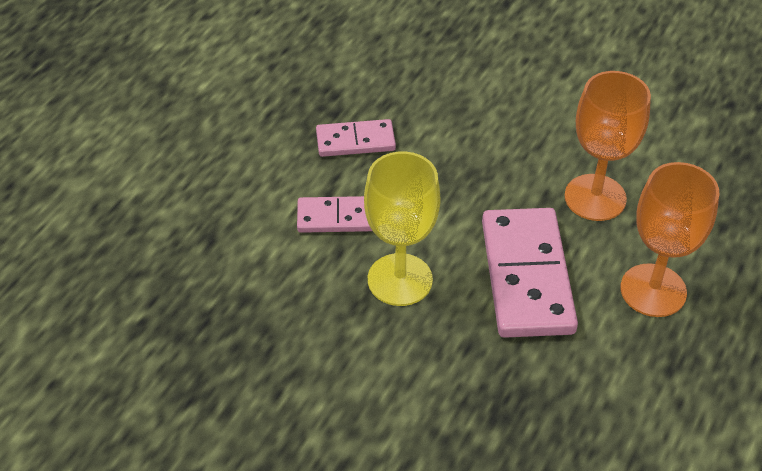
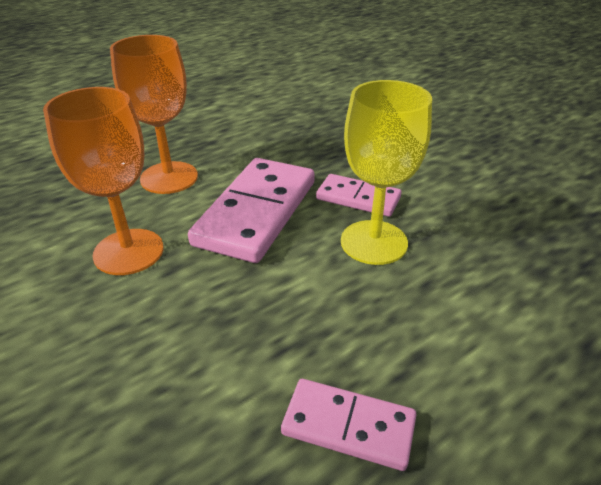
camera: 155 degrees left, 10 degrees down
pink domino [297,196,372,233] -> pink domino moved to [316,174,402,217]

